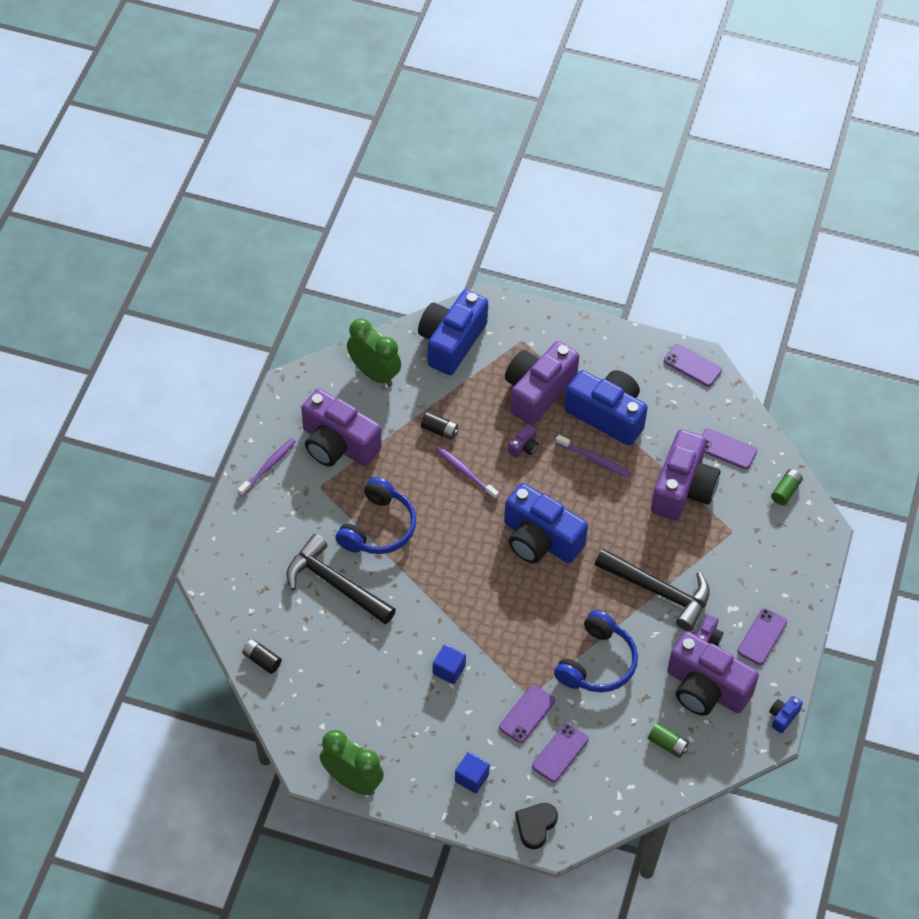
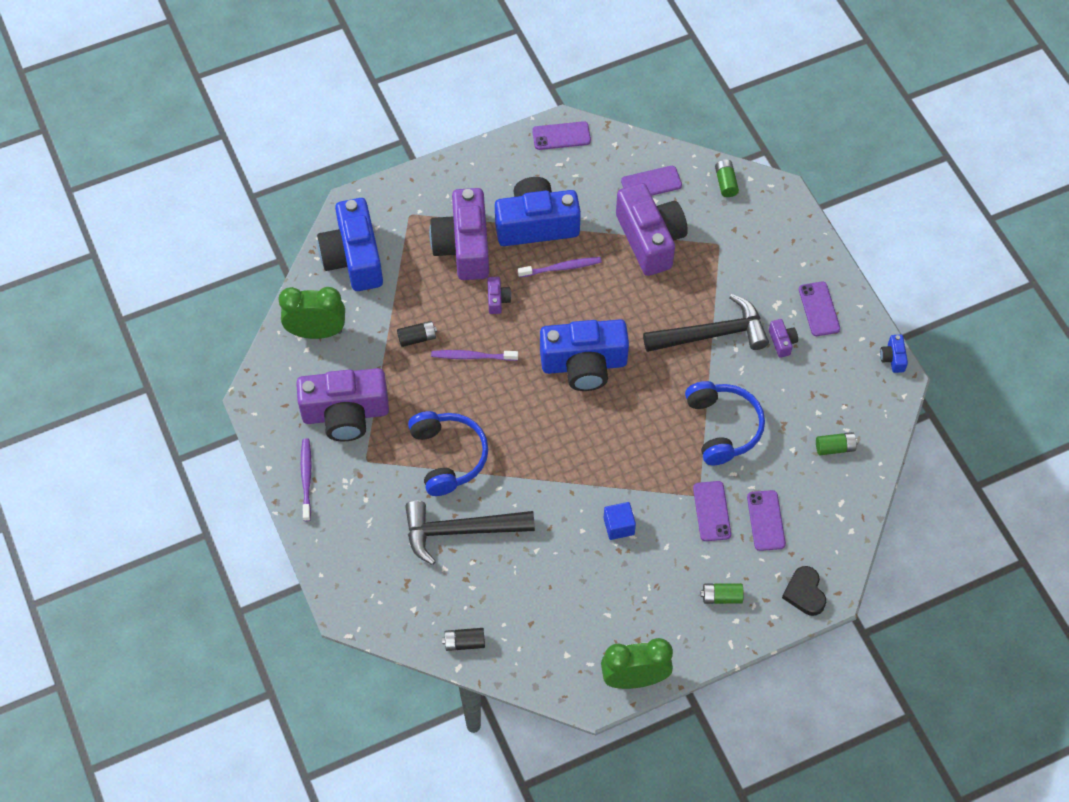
camera: 40 degrees left, 5 degrees up
blue cube [455,752,490,793] -> green battery [701,583,744,604]
purple camera [667,632,759,716] -> none

